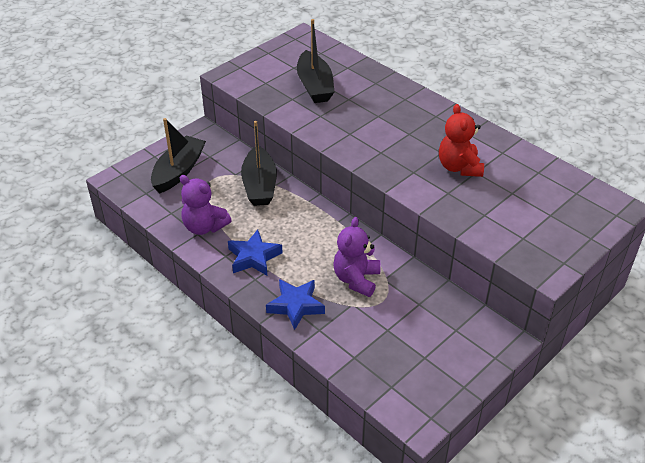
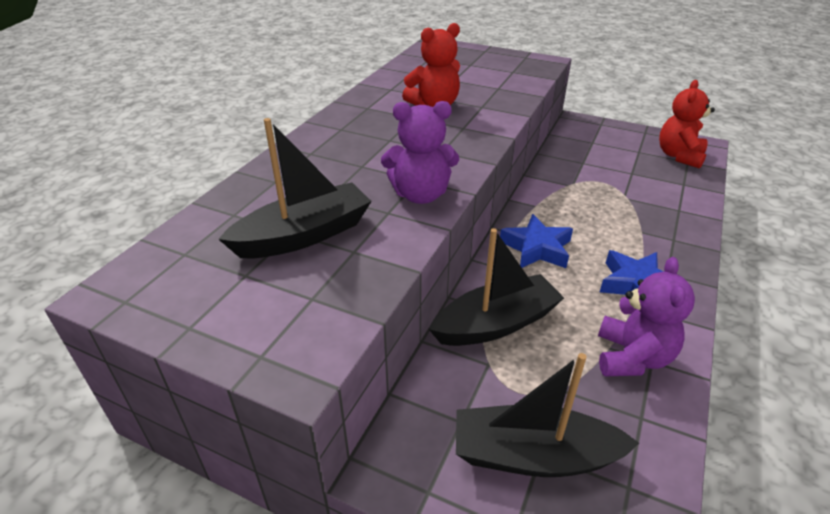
camera: 110 degrees left, 5 degrees down
blue star [266,279,325,330] -> blue star moved to [500,214,573,268]
purple teddy bear [333,217,380,297] -> purple teddy bear moved to [381,101,459,204]
none -> red teddy bear [659,80,715,169]

